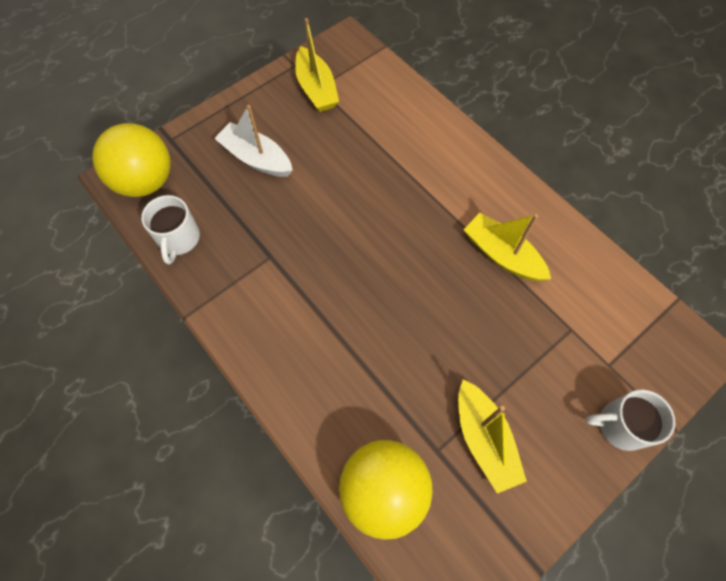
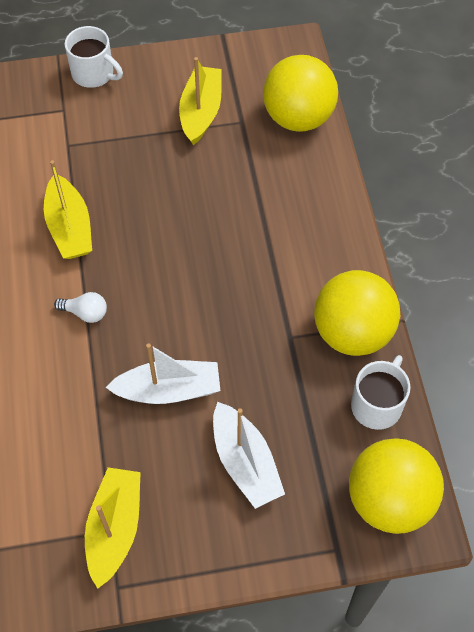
camera: 150 degrees left, 5 degrees down
none -> white light bulb [54,292,107,323]
none -> white boat [105,343,220,404]
none -> yellow ball [314,270,400,356]

